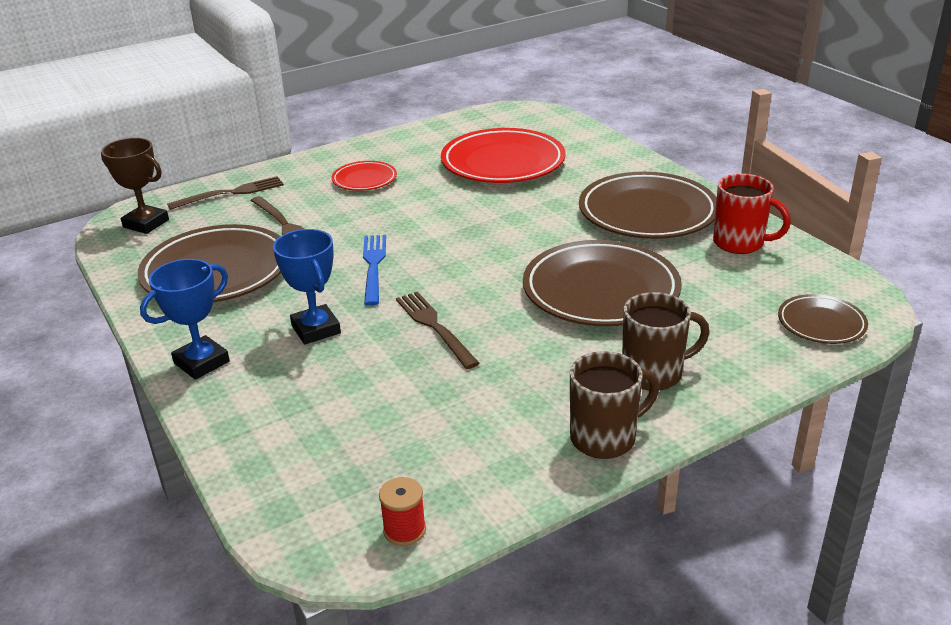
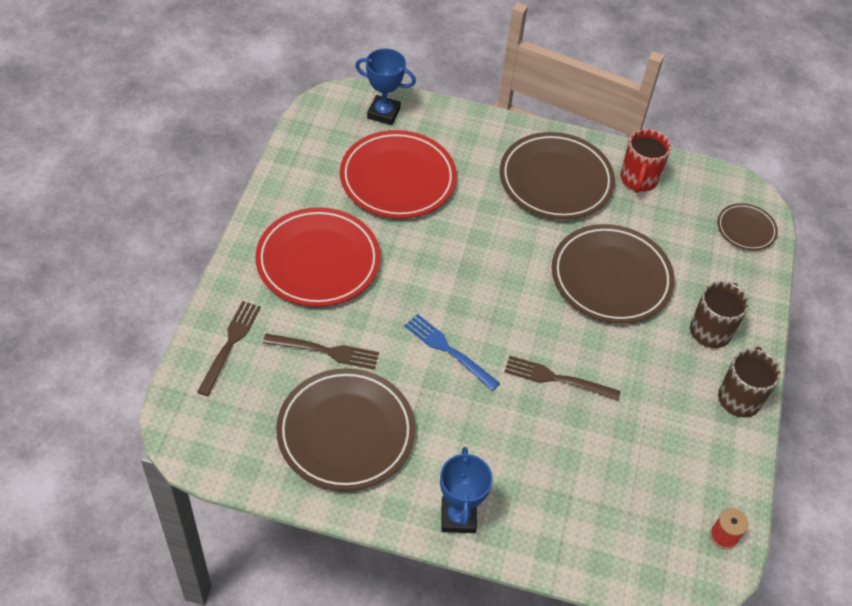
camera: 50 degrees left, 20 degrees up
brown trophy [101,138,169,234] -> none
blue trophy [273,229,341,344] -> blue trophy moved to [355,48,416,125]
red plate [332,161,397,191] -> red plate [255,207,380,307], size x1.95
red mug [713,174,791,254] -> red mug turned 120 degrees clockwise [621,129,671,193]

